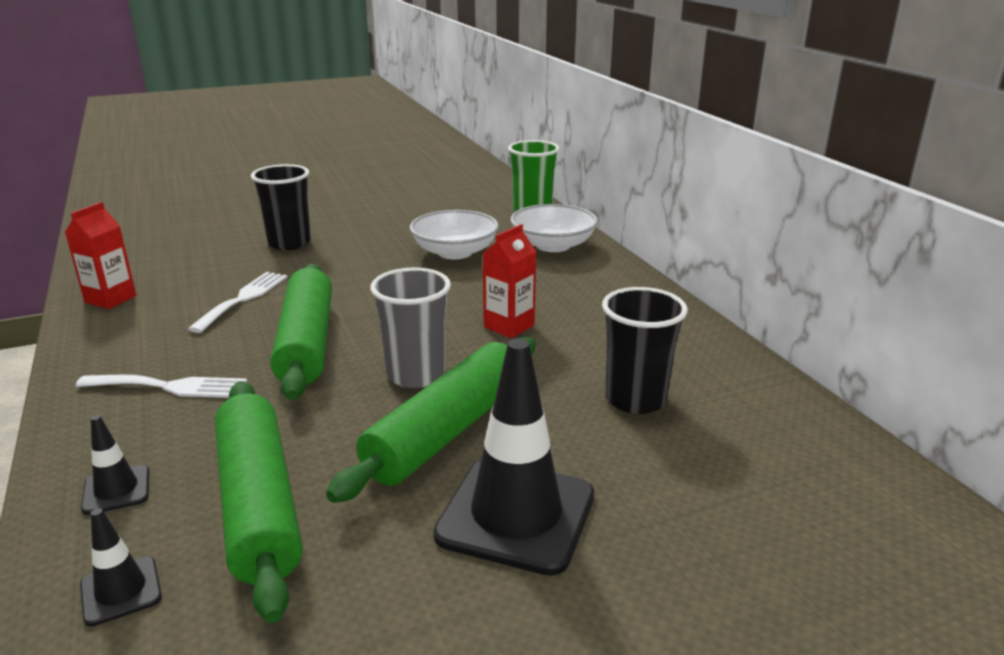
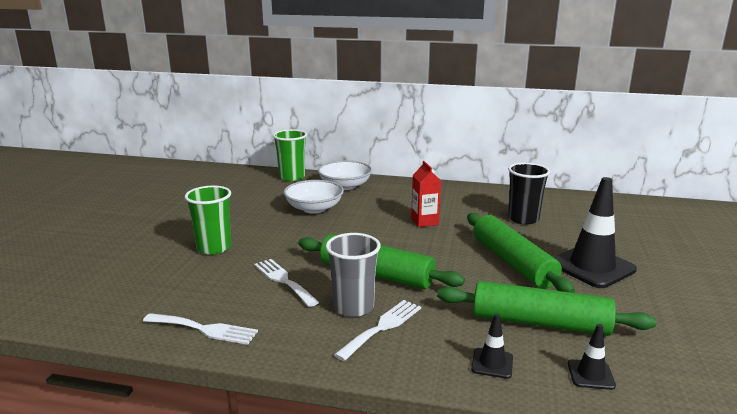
camera: 55 degrees left, 5 degrees down
red carton [65,202,136,309] -> white fork [143,313,258,345]
black cup [251,164,311,250] -> green cup [185,186,231,255]
grey cup [370,267,451,388] -> grey cup moved to [326,233,381,317]

